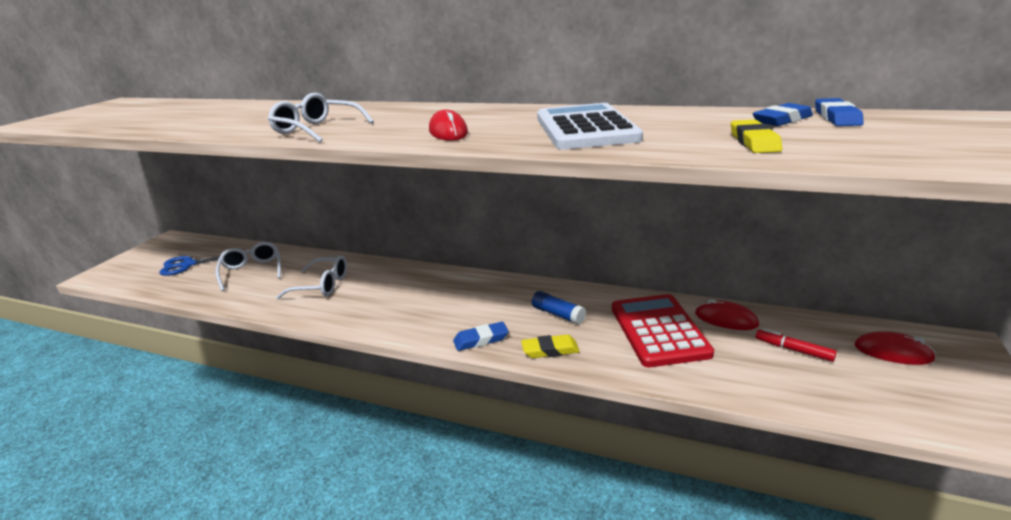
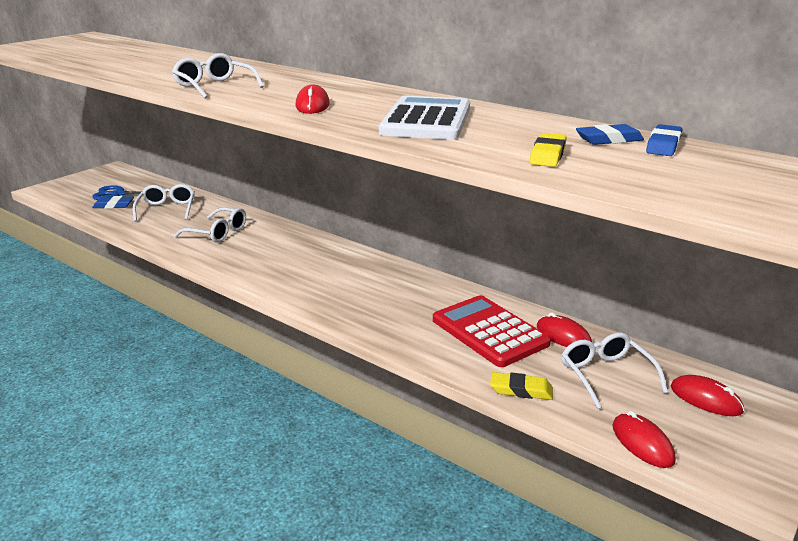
camera: 15 degrees right, 0 degrees up
blue eraser [453,322,509,351] -> blue eraser moved to [92,196,134,209]
yellow eraser [521,334,580,358] -> yellow eraser moved to [490,372,553,400]
blue glue stick [532,291,586,325] -> none
red calculator [612,294,714,367] -> red calculator turned 45 degrees counterclockwise [433,295,551,367]
red marker [755,328,837,362] -> white glasses [562,332,668,409]
none -> red mouse [612,411,676,468]

